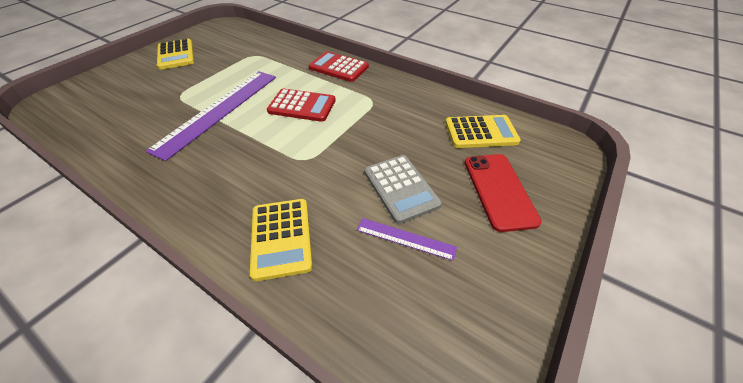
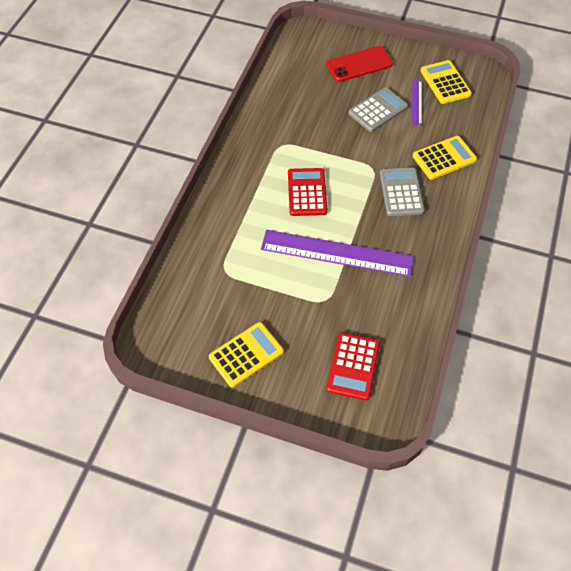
camera: 105 degrees left, 10 degrees up
red calculator [309,51,369,82] -> red calculator moved to [326,332,380,400]
yellow calculator [445,115,521,148] -> yellow calculator moved to [421,60,472,104]
none -> grey calculator [380,167,425,216]

